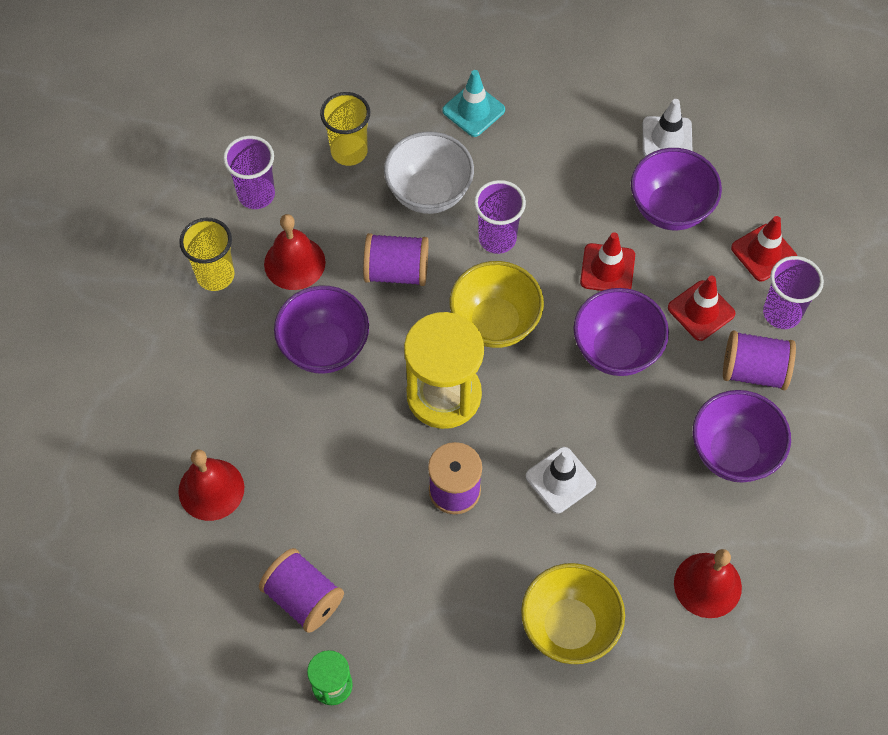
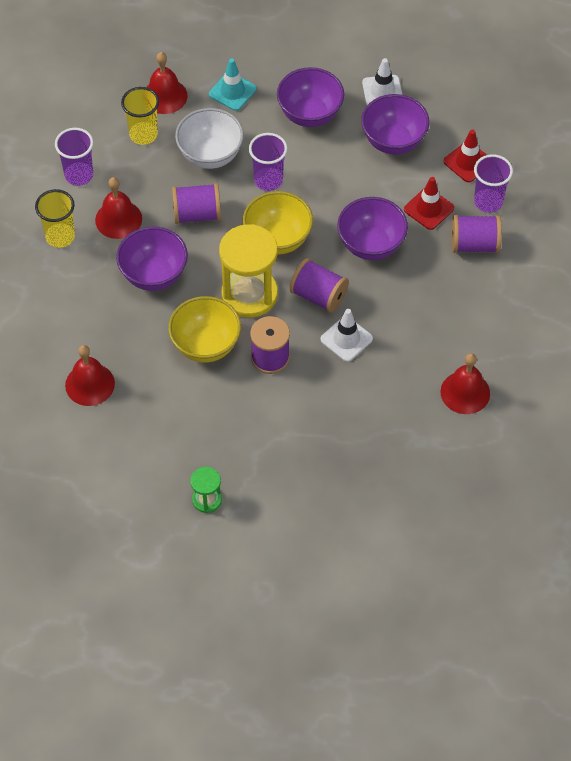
camera: 10 degrees left, 5 degrees down
purple spool [259,548,344,633] -> purple spool moved to [289,258,349,313]
yellow bowl [521,563,625,664] -> yellow bowl moved to [168,296,241,363]
red traffic cone [580,232,635,291] -> none
purple bowl [693,390,791,483] -> purple bowl moved to [277,67,344,127]
none -> red bell [146,52,188,114]

